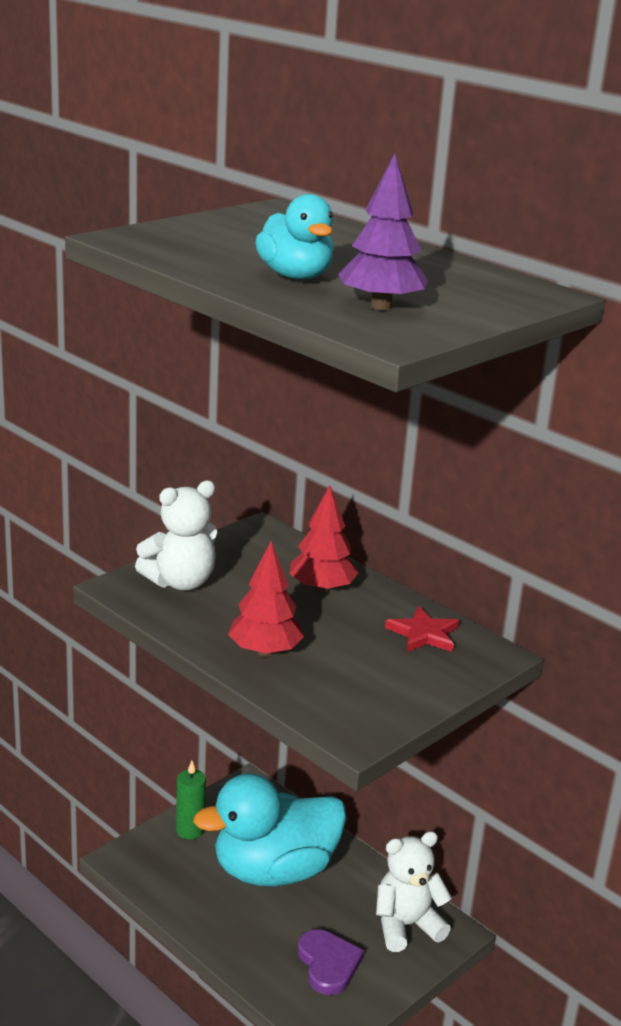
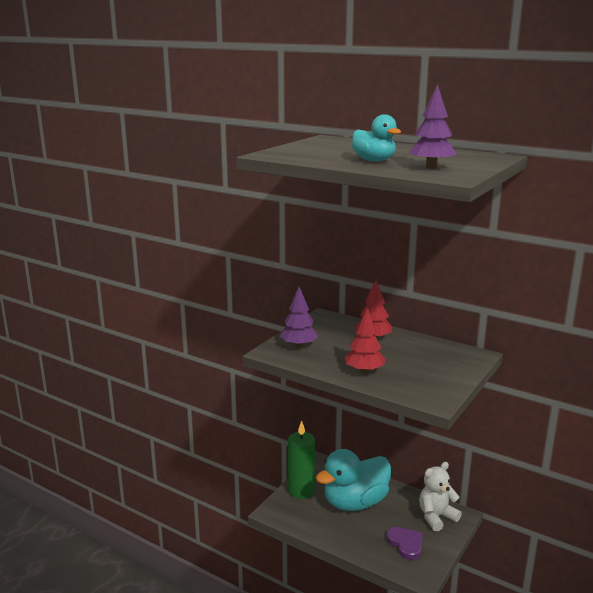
camera: 10 degrees left, 5 degrees down
white teddy bear [135,480,217,590] -> purple tree [280,287,318,348]
green candle [176,761,206,840] -> green candle [288,421,315,499], size x1.66
red star [385,606,459,652] -> none

